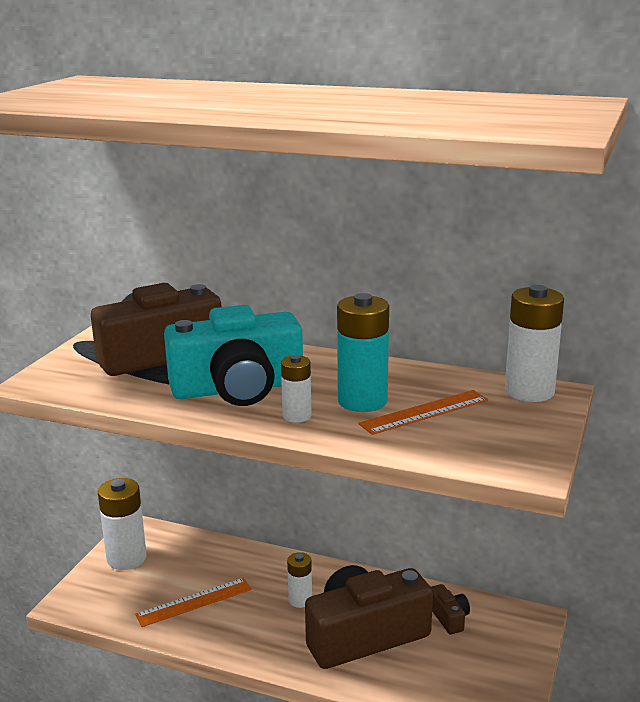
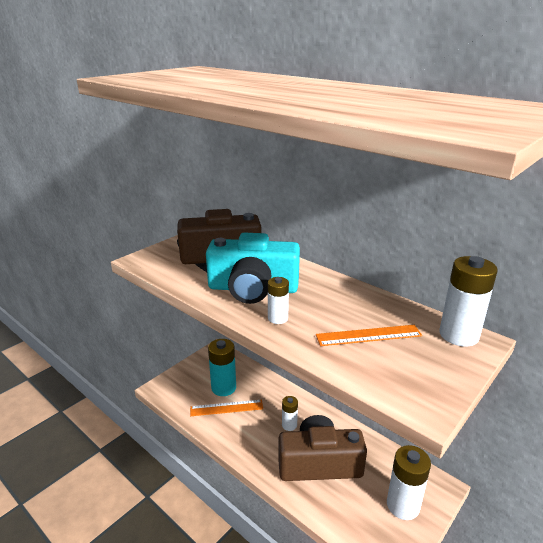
camera: 20 degrees right, 5 degrees up
white battery [98,478,147,570] -> white battery moved to [387,445,431,520]
turquoise battery [337,293,389,412] -> turquoise battery moved to [208,339,236,396]
brown camera [431,584,470,635] -> none

